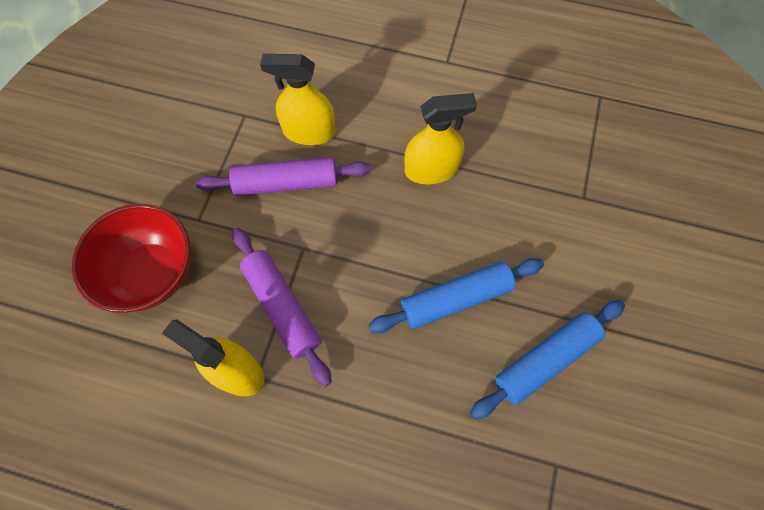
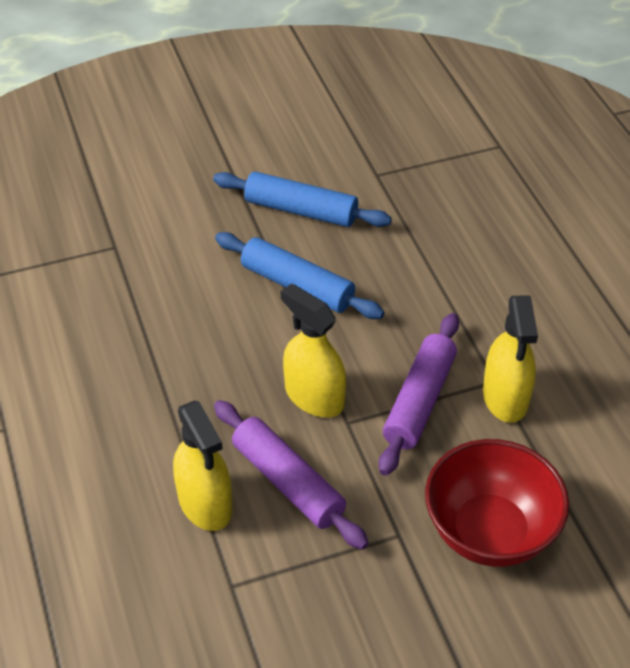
camera: 125 degrees left, 20 degrees down
yellow spray bottle [404,93,477,184] -> yellow spray bottle moved to [281,283,346,418]

